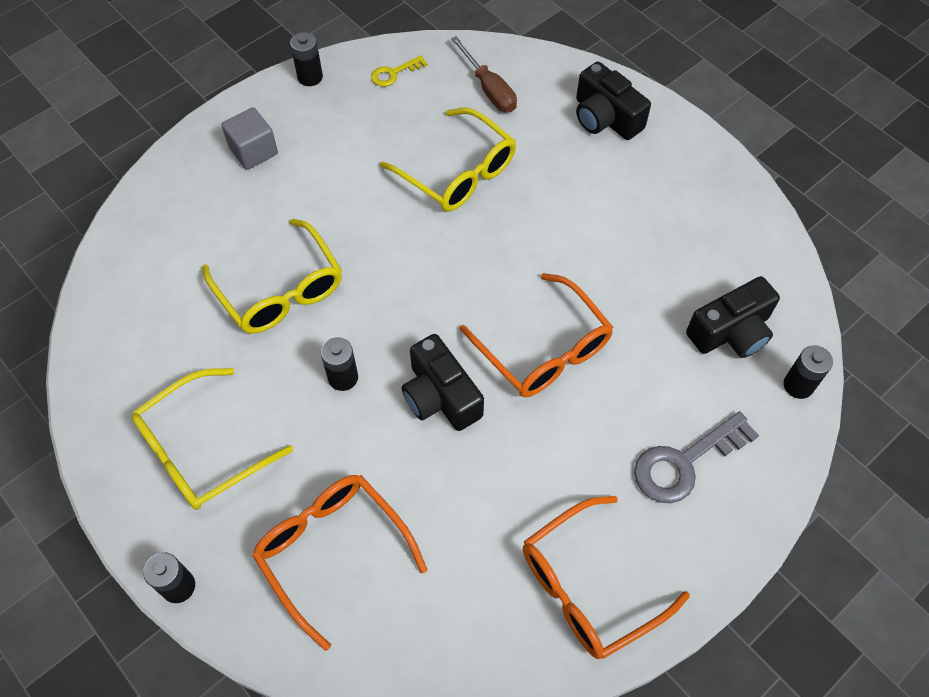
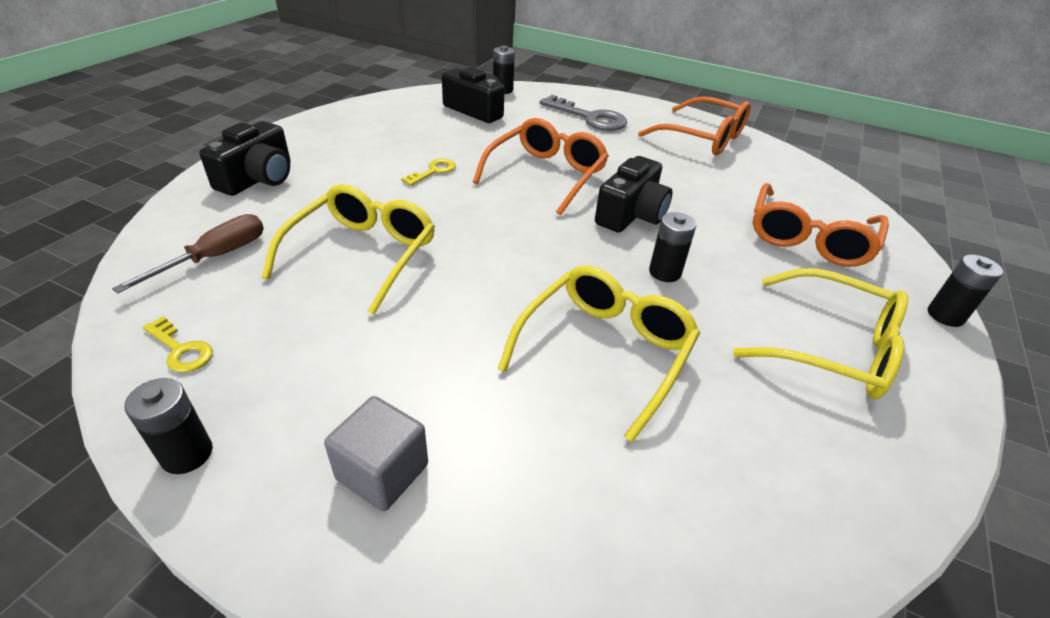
camera: 115 degrees left, 20 degrees down
none -> yellow key [401,158,456,186]

